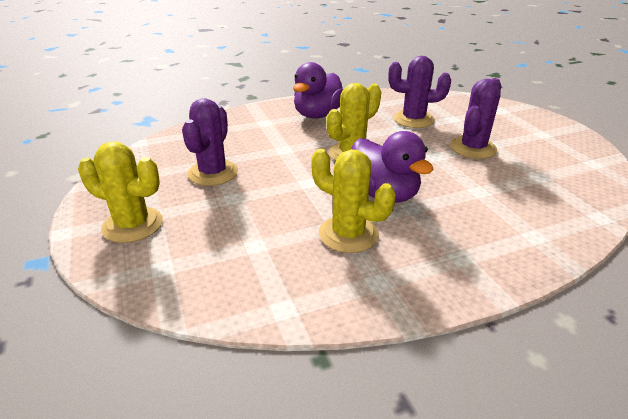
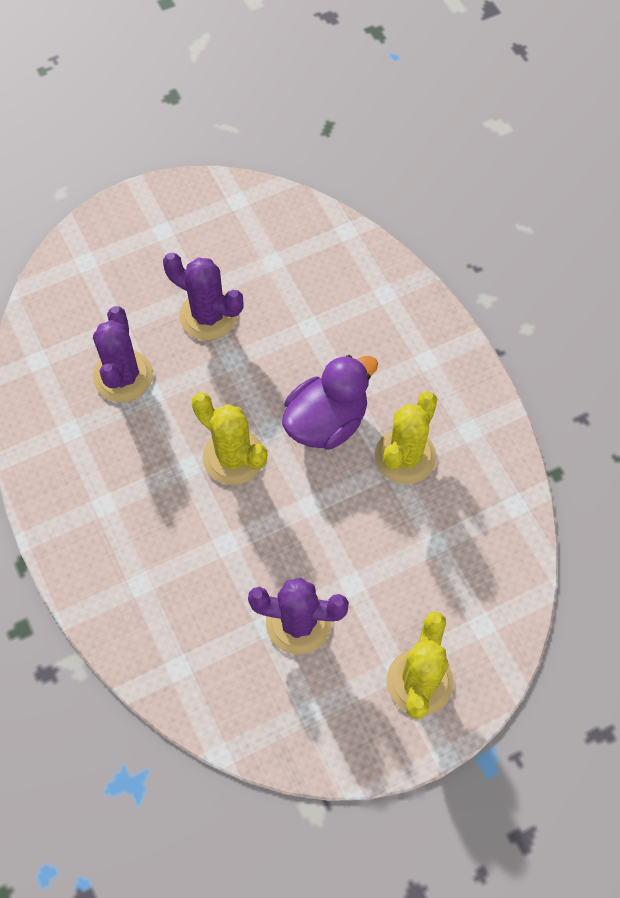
camera: 95 degrees left, 30 degrees up
purple duck [293,62,344,119] -> none

